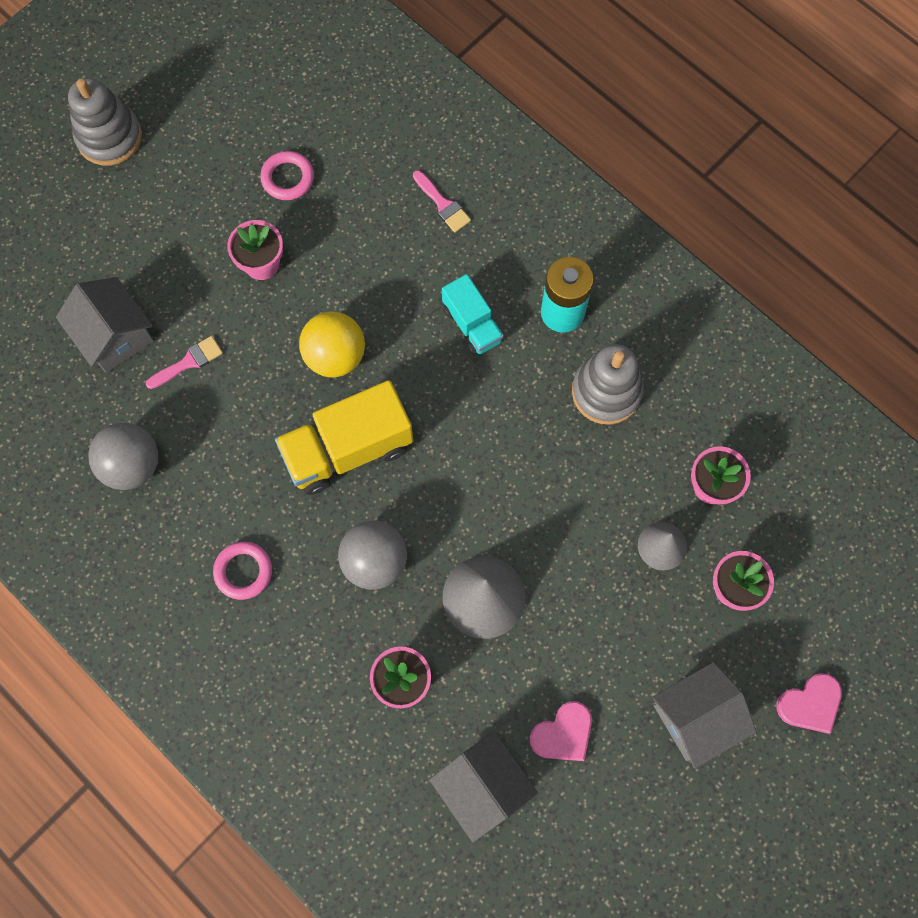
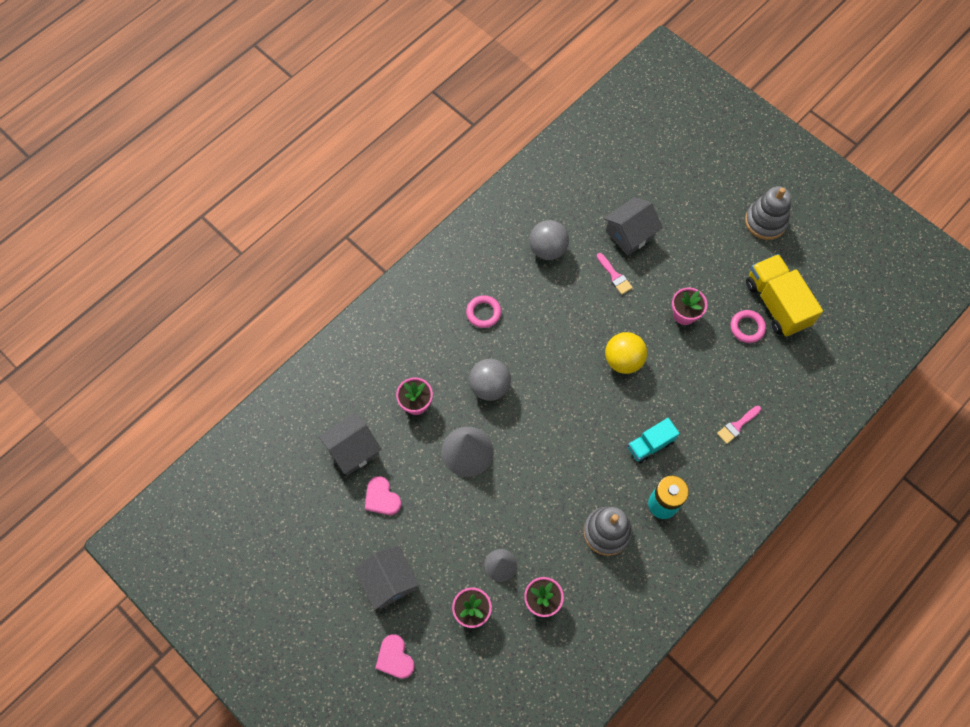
camera: 90 degrees right, 5 degrees down
yellow truck [275,380,413,495] -> yellow truck moved to [746,254,823,337]

